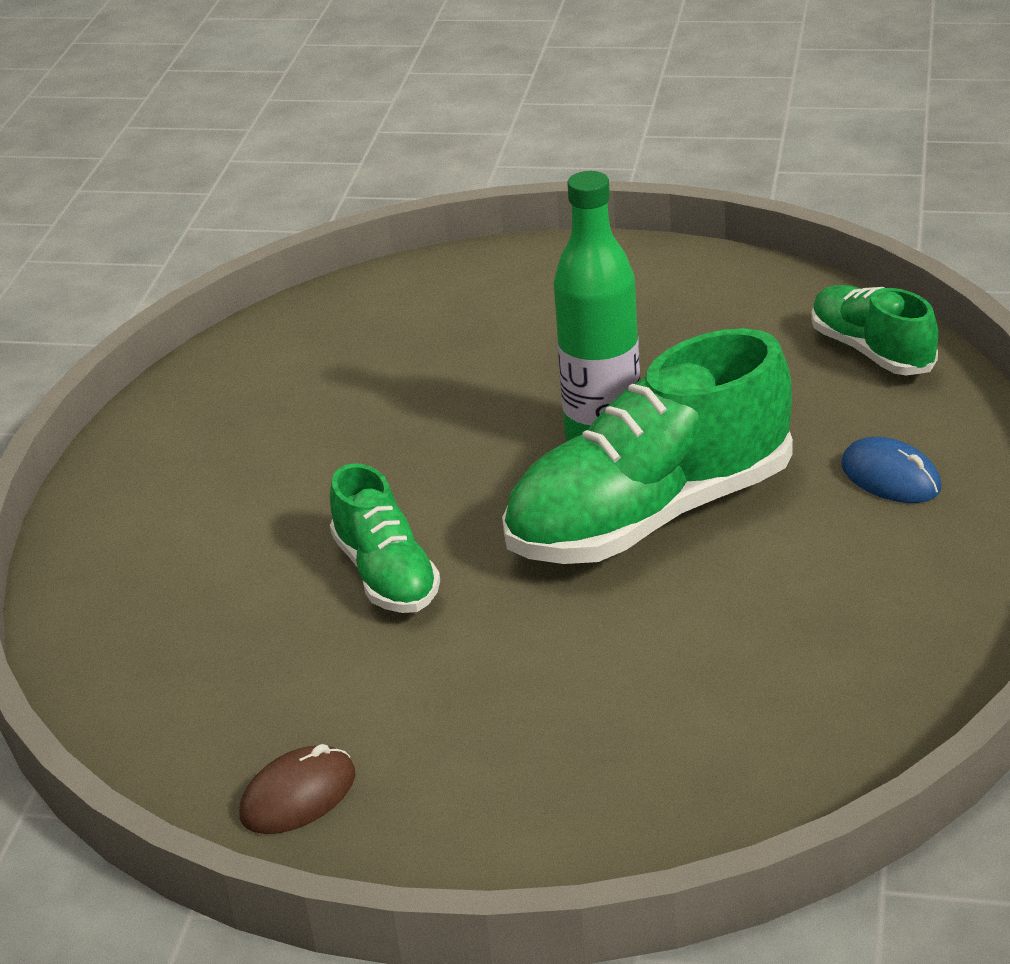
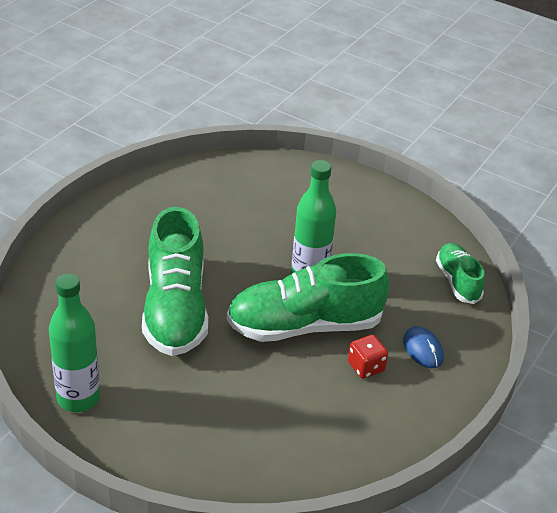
camera: 15 degrees right, 5 degrees up
brown mouse [239,744,356,834] -> green bottle [49,274,100,412]
green shoe [330,463,440,613] -> green shoe [142,207,208,356], size x1.86
none -> red dice [348,335,388,379]

